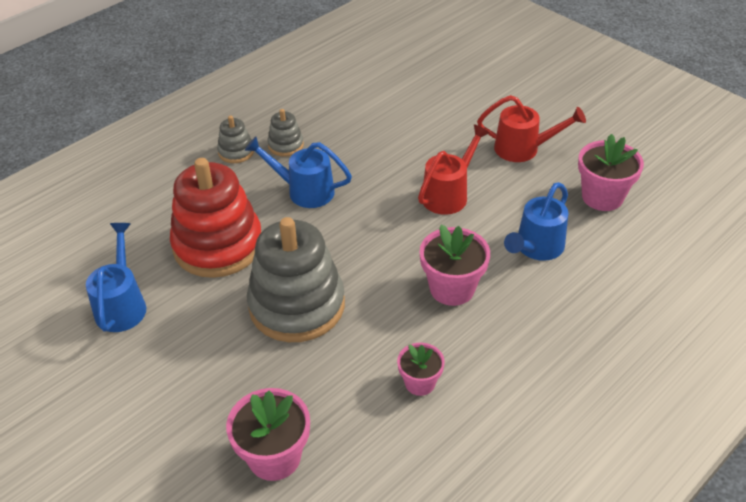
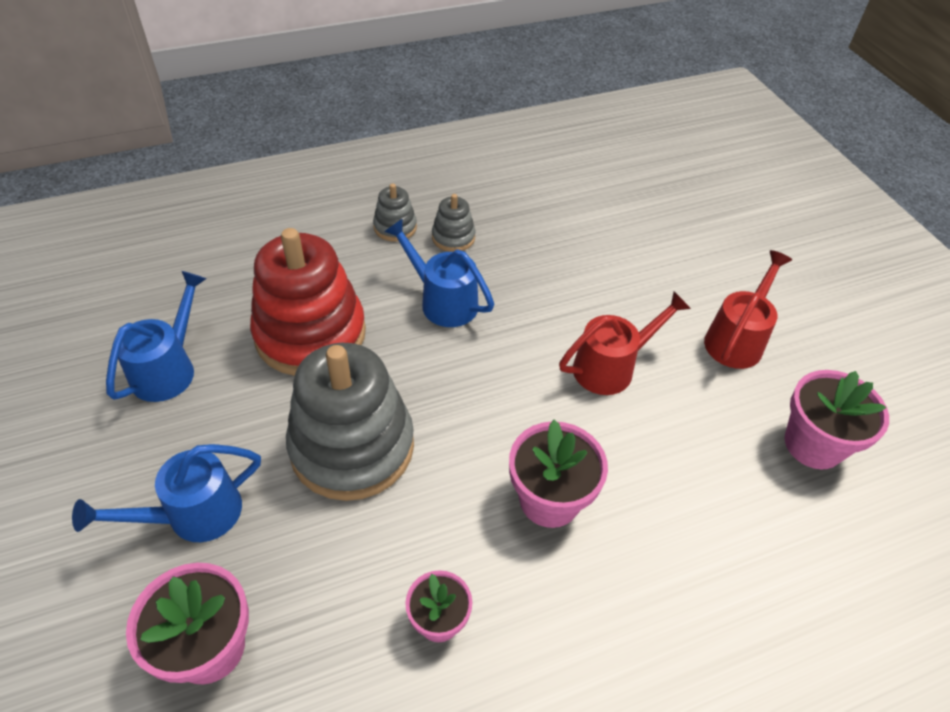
camera: 20 degrees right, 5 degrees up
red watering can [477,95,586,162] -> red watering can turned 90 degrees counterclockwise [704,250,792,369]
blue watering can [504,182,568,261] -> blue watering can moved to [72,444,261,542]

